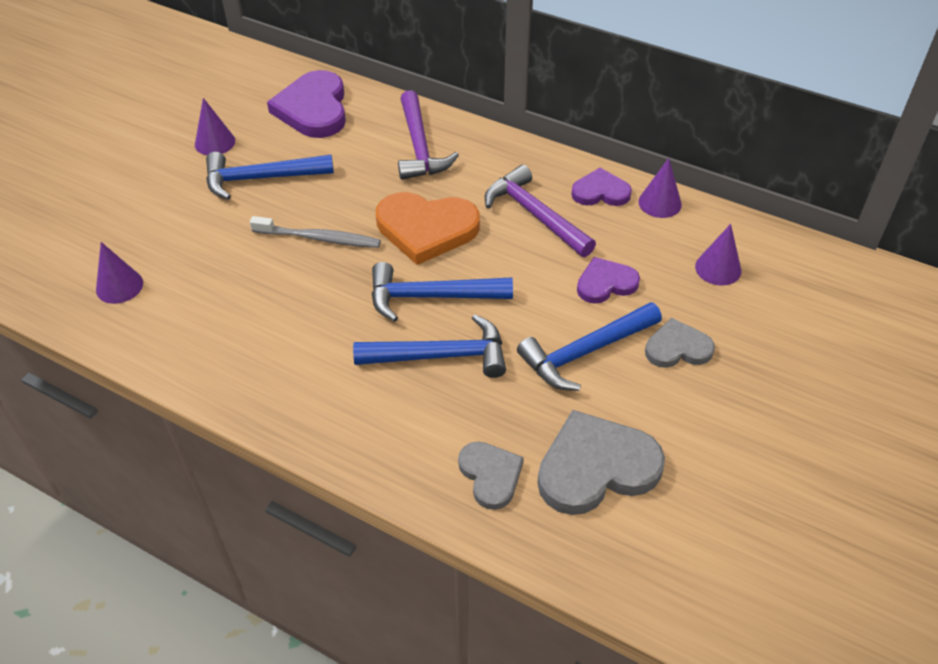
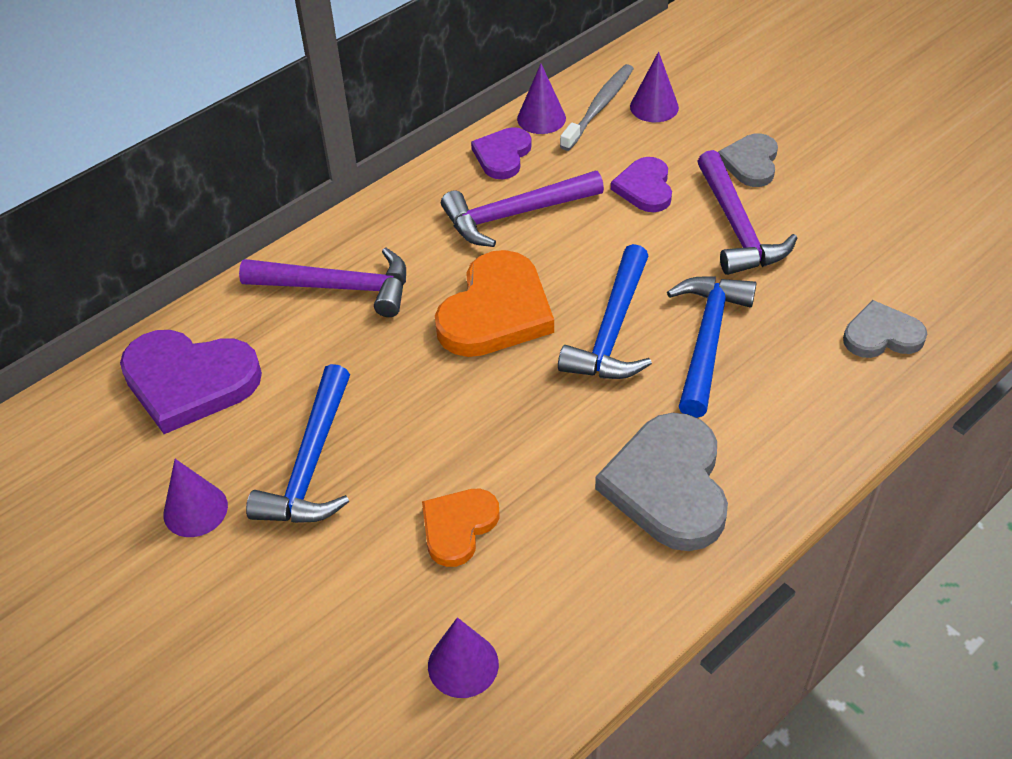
camera: 70 degrees left, 0 degrees up
grey toothbrush [250,216,381,248] -> grey toothbrush moved to [560,64,634,151]
blue hammer [517,302,662,391] -> purple hammer [697,150,797,275]
grey heart [537,410,665,515] -> grey heart moved to [595,413,728,551]
none -> orange heart [422,489,500,567]

